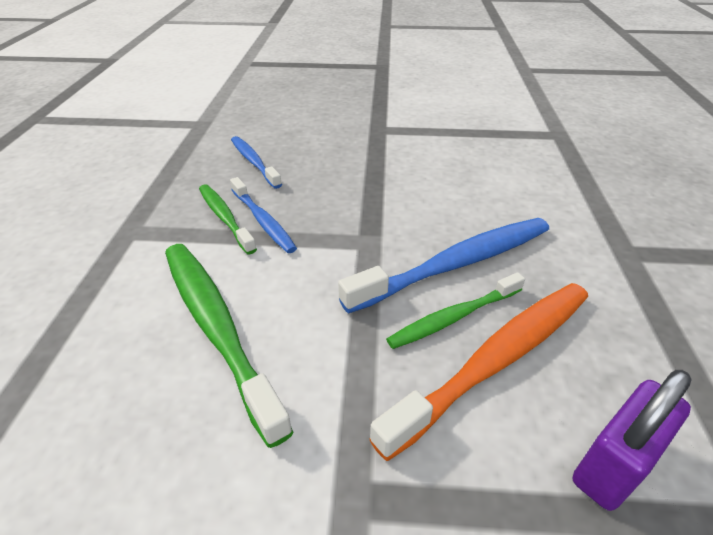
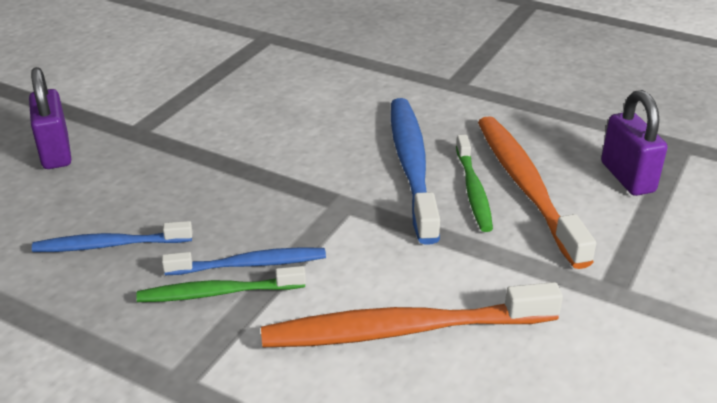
camera: 65 degrees left, 5 degrees down
green toothbrush [165,244,294,448] -> orange toothbrush [261,282,563,347]
none -> purple padlock [29,67,71,169]

